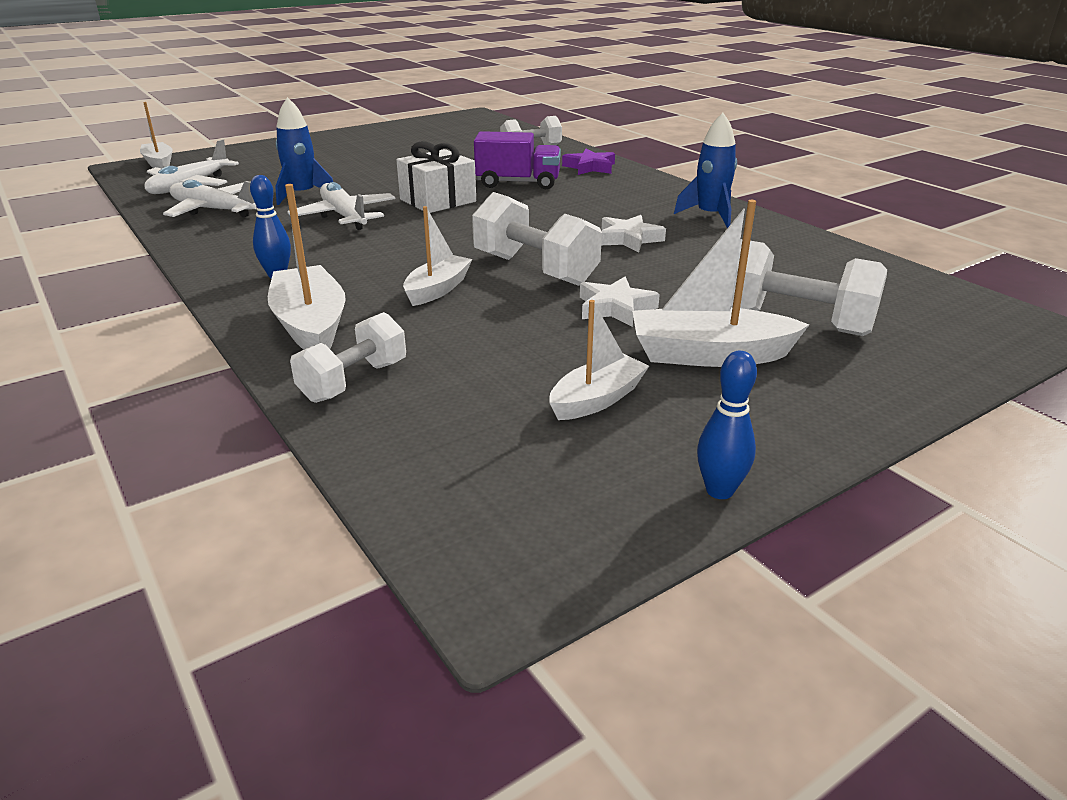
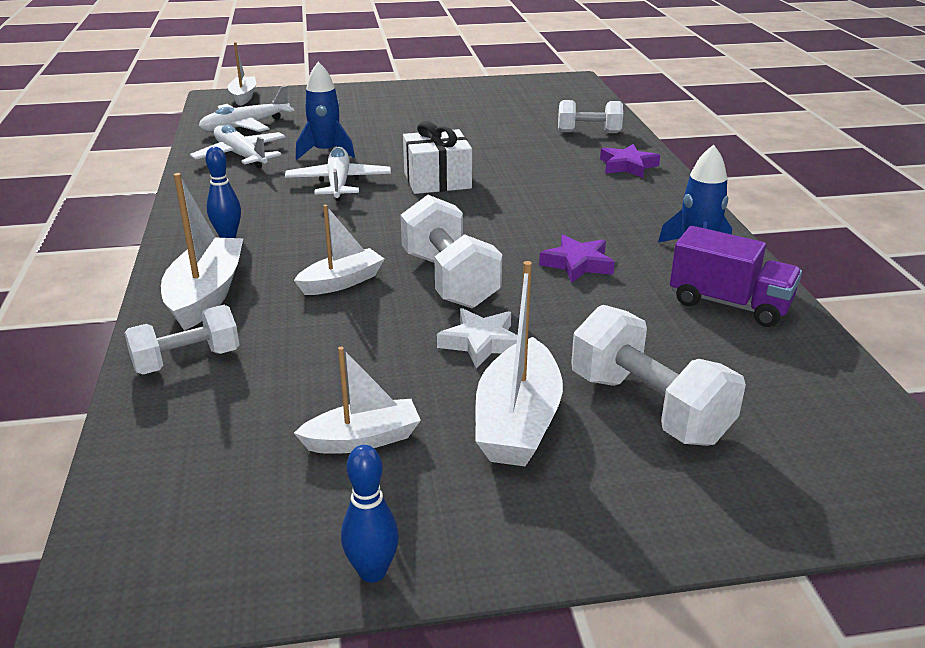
camera: 25 degrees right, 0 degrees up
purple truck [474,131,561,189] -> purple truck moved to [670,226,802,327]
white star [601,215,666,252] -> purple star [539,235,615,283]
white boat [632,200,809,367] -> white boat turned 105 degrees counterclockwise [475,261,563,466]

